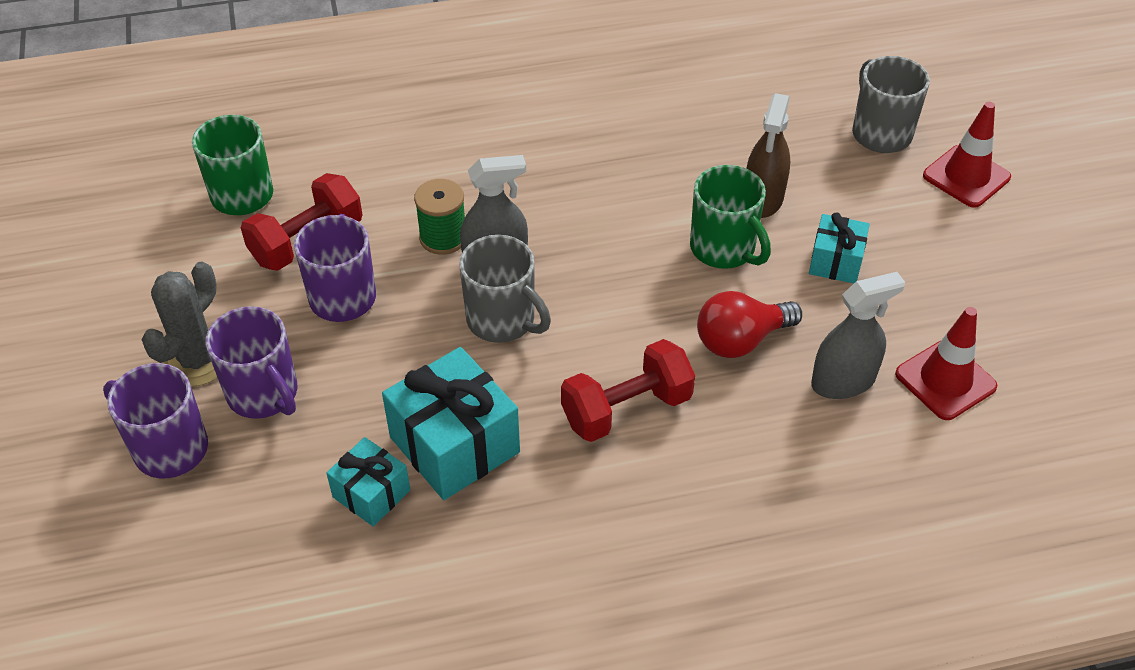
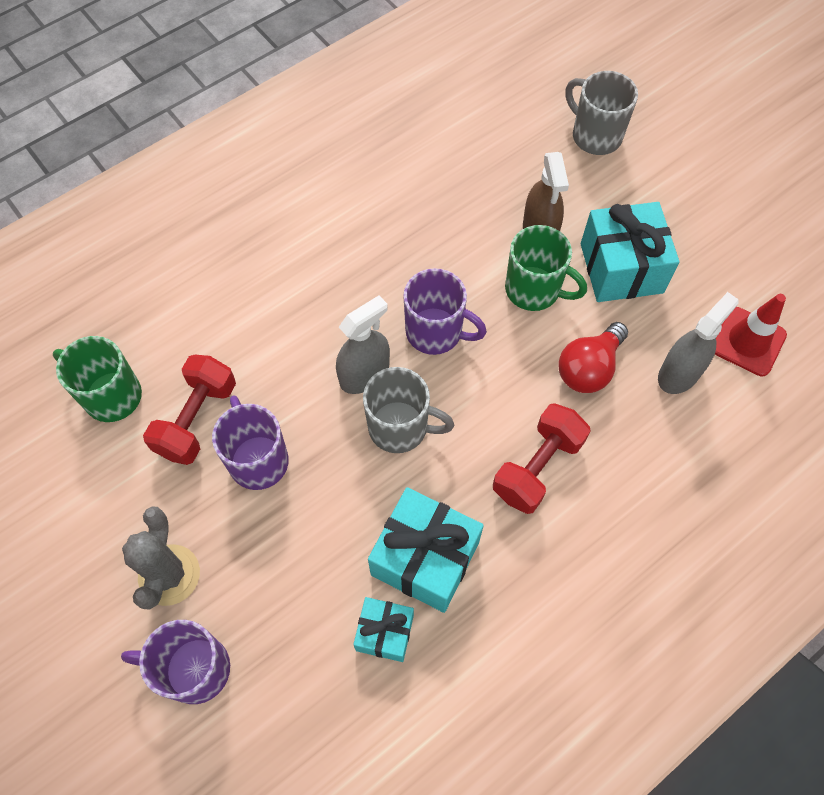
camera: 25 degrees left, 15 degrees up
purple mug [206,306,297,419] -> purple mug moved to [403,268,487,355]
green spool [414,179,465,255] -> none
turquoise gift [809,212,870,283] -> turquoise gift [581,202,679,302], size x1.75
red traffic cone [923,102,1011,208] -> none

